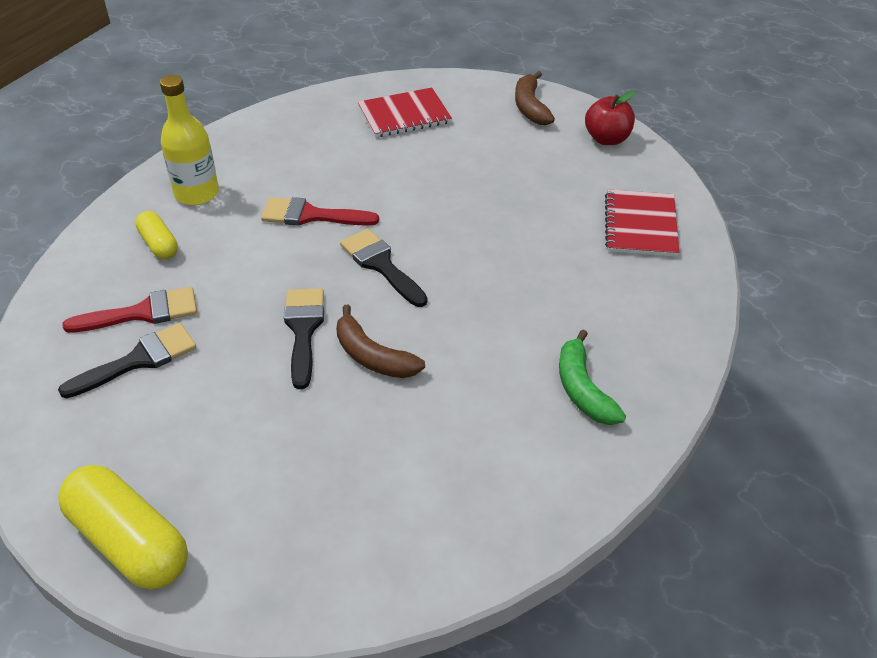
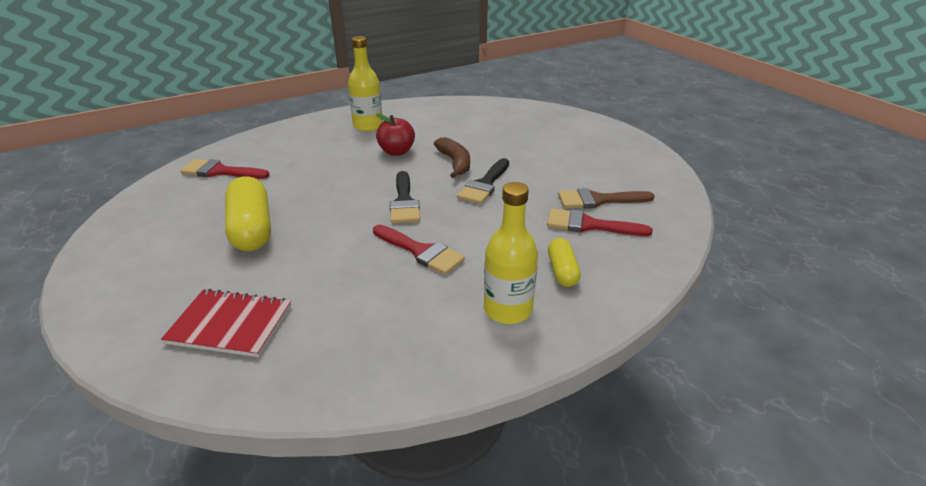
camera: 150 degrees left, 10 degrees down
black brush [58,323,197,398] -> brown brush [558,188,655,208]
yellow capsule [58,465,188,590] -> yellow capsule moved to [225,176,271,251]
brown banana [515,71,555,125] -> none
green banana [559,329,626,425] -> yellow bottle [348,36,383,131]
red apple [585,91,635,145] -> red apple moved to [376,113,415,156]
red notebook [605,189,679,257] -> red brush [181,159,270,179]

